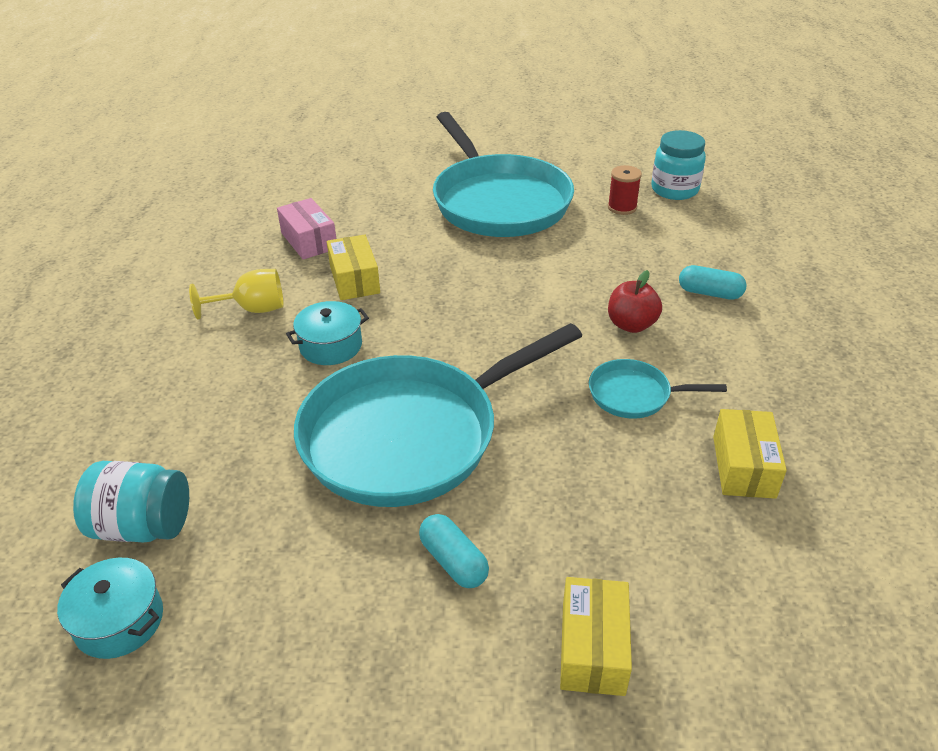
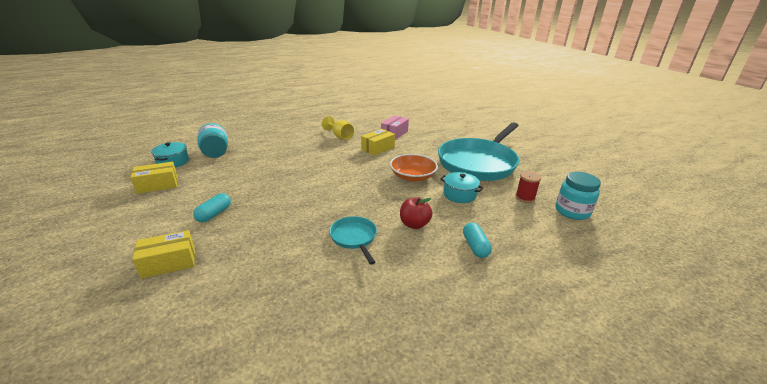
camera: 60 degrees right, 10 degrees down
turquoise pot [286,301,369,365] -> turquoise pot moved to [440,172,484,203]
turquoise pan [294,323,582,507] -> none
yellow box [713,409,787,499] -> yellow box moved to [130,162,178,194]
none -> orange bowl [390,154,438,182]

